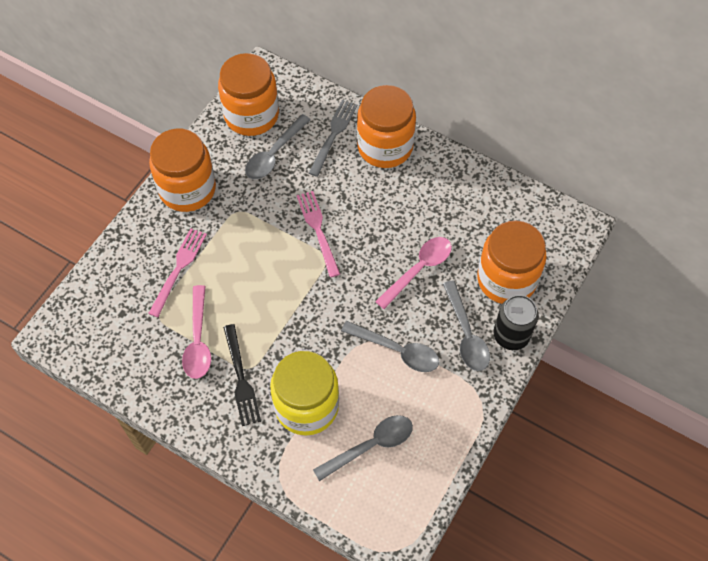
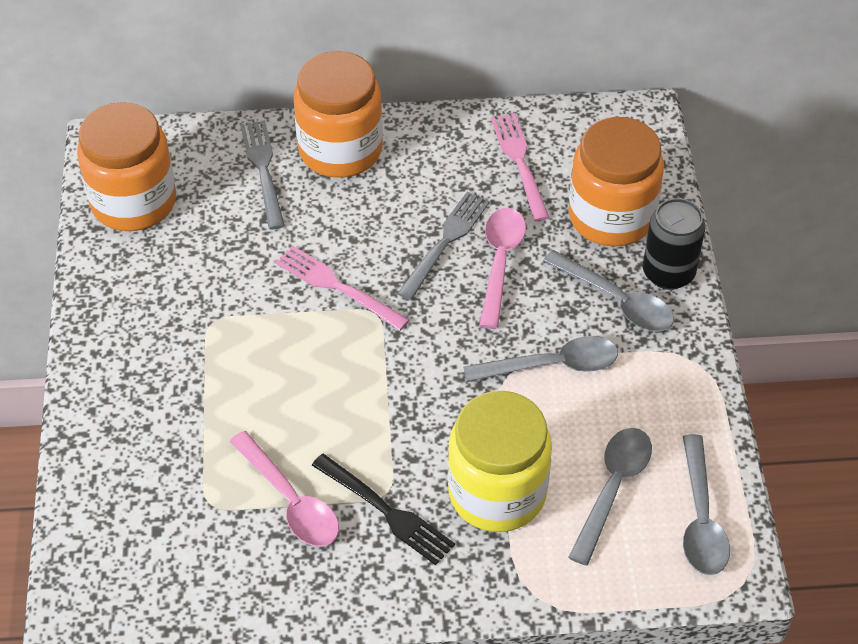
camera: 35 degrees left, 10 degrees down
pink fork [148,228,207,317] -> pink fork moved to [491,113,550,221]
orange jar [149,129,216,212] -> none
grey spoon [245,114,311,179] -> grey spoon moved to [683,434,730,575]
none -> grey fork [397,192,490,300]

